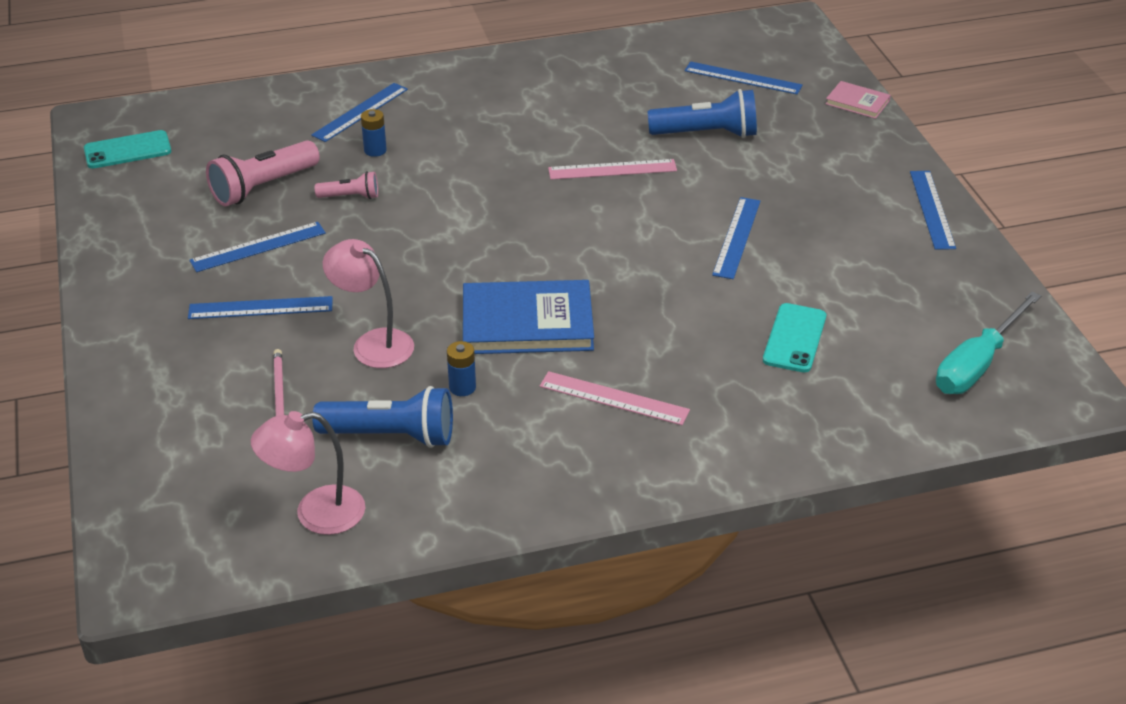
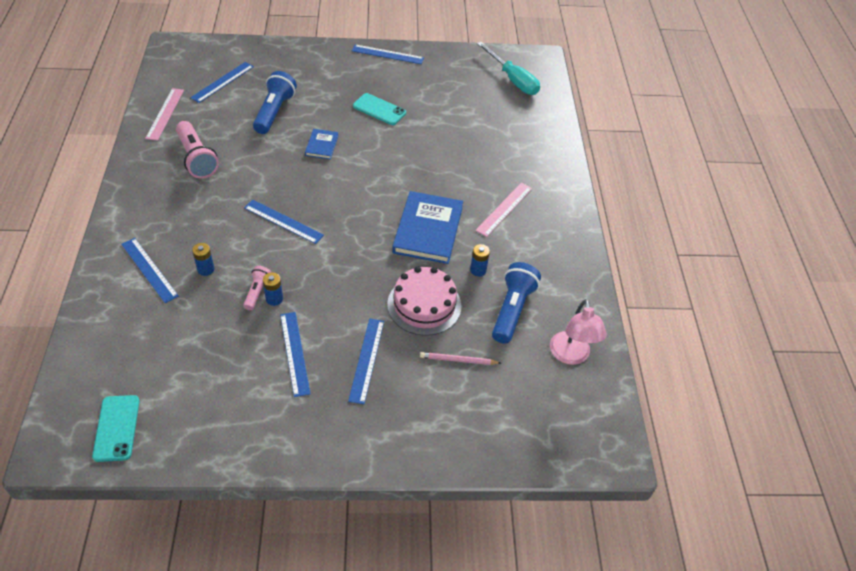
camera: 80 degrees left, 10 degrees up
pink flashlight [206,140,320,206] -> pink flashlight moved to [176,121,219,178]
pink lamp [323,239,414,368] -> pink cake [387,266,461,336]
pink ruler [548,159,677,180] -> pink ruler moved to [145,88,184,141]
blue ruler [712,197,761,279] -> blue ruler moved to [244,200,324,244]
turquoise phone [763,303,826,372] -> turquoise phone moved to [353,93,406,125]
pink book [826,81,891,119] -> none
none -> blue battery [263,272,283,306]
none -> blue book [305,129,339,159]

